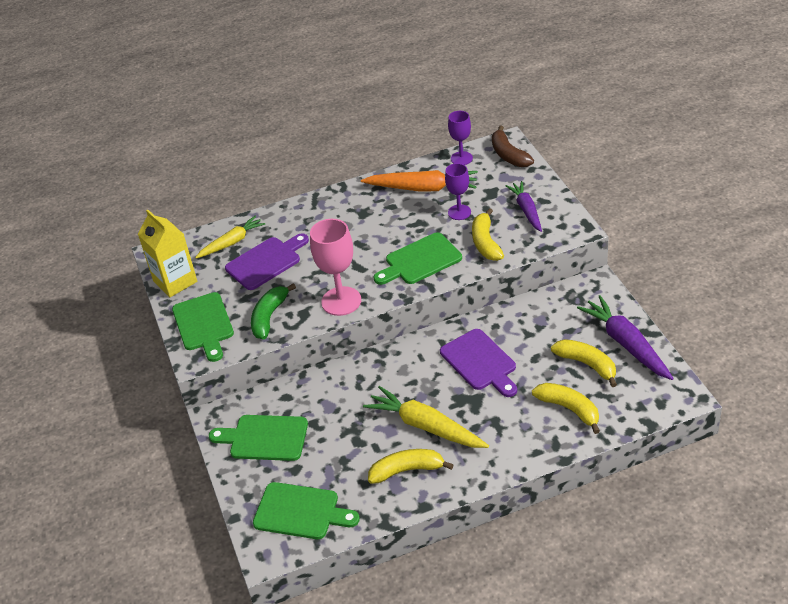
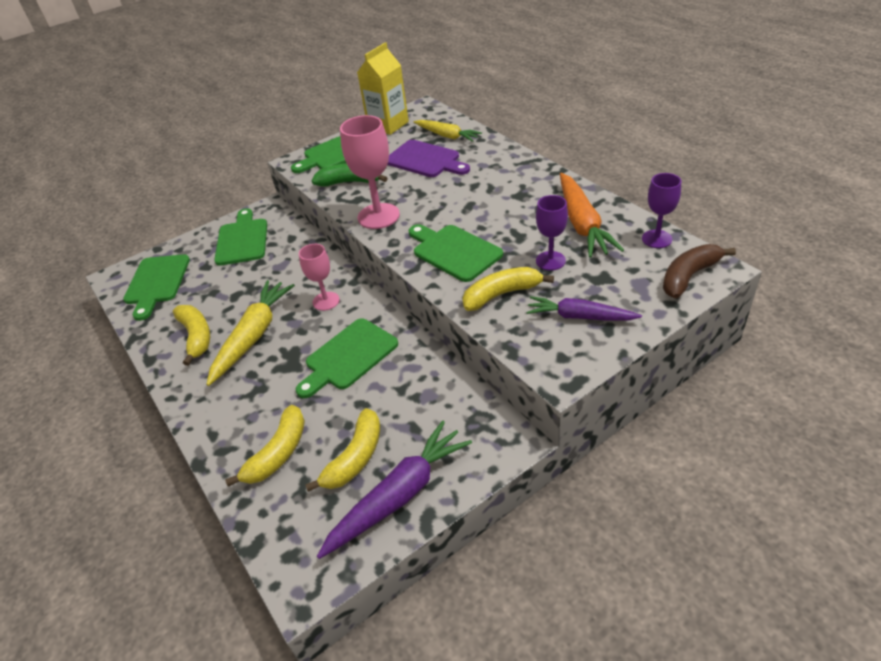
camera: 75 degrees right, 0 degrees up
purple cutting board [440,329,517,397] -> green cutting board [296,318,398,398]
purple carrot [505,181,542,232] -> purple carrot turned 135 degrees counterclockwise [526,296,642,321]
none -> pink goblet [299,244,340,311]

